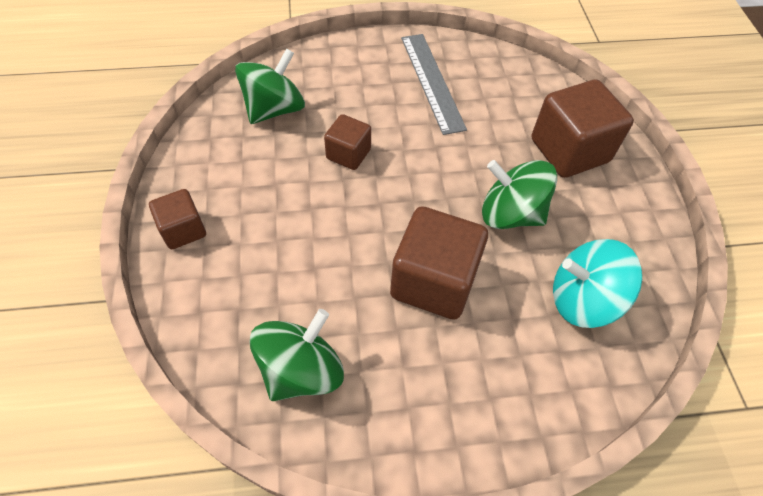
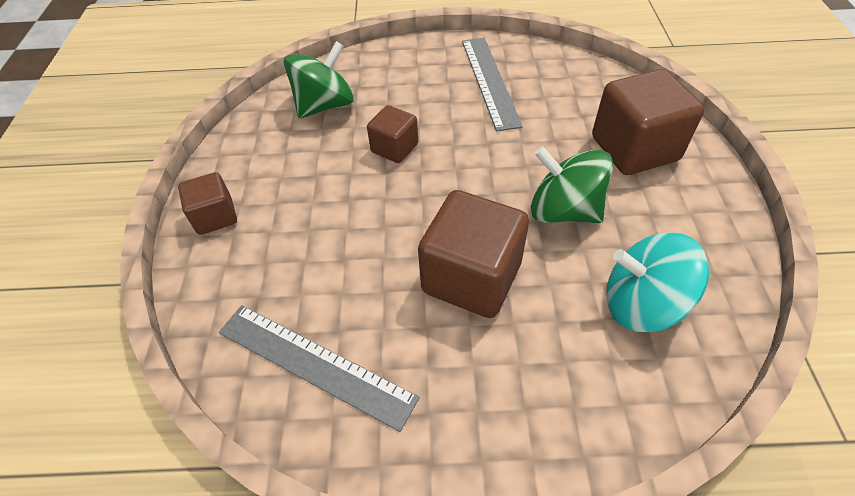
camera: 10 degrees right, 5 degrees down
green spinning top [250,309,344,401] -> grey ruler [219,305,420,432]

